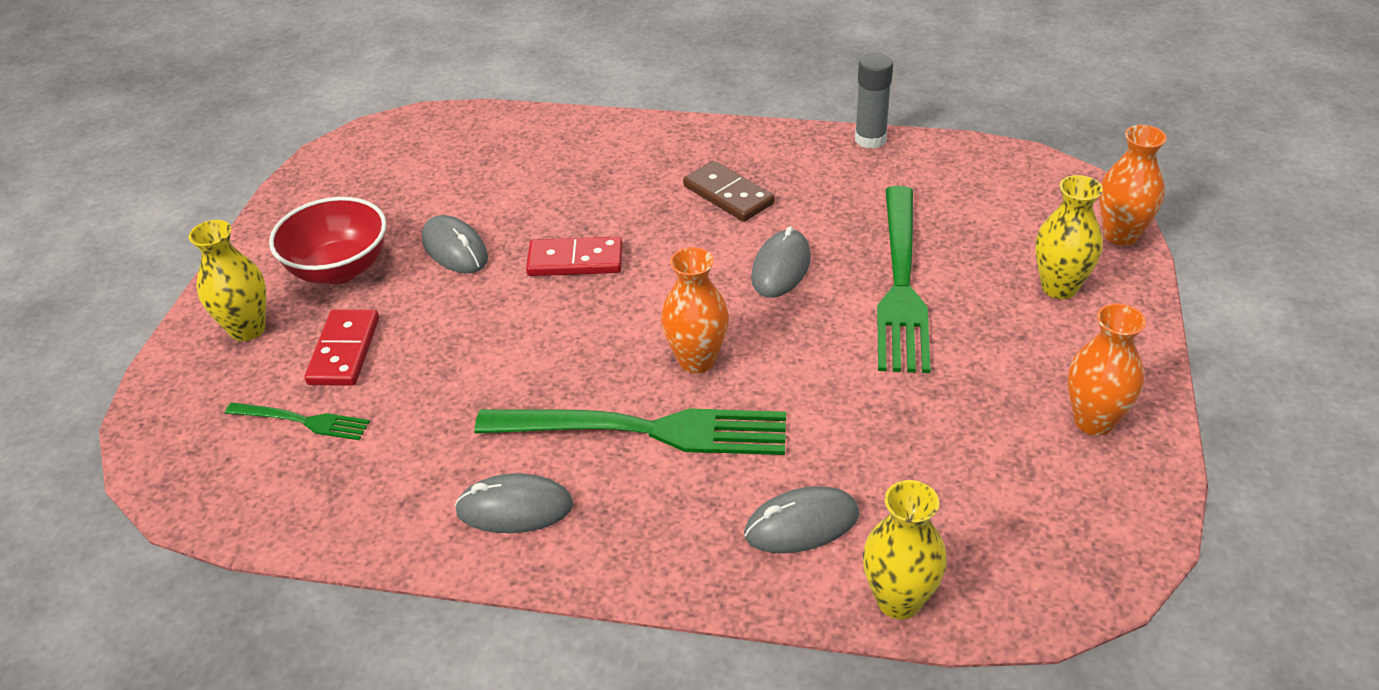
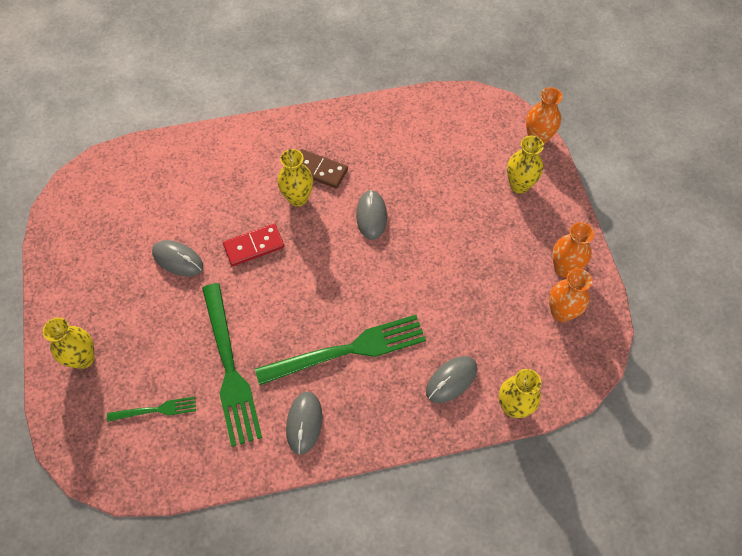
camera: 25 degrees left, 20 degrees up
red bowl [269,197,387,284] -> none
red domino [305,309,379,386] -> none
grey mouse [455,473,574,533] -> grey mouse turned 60 degrees counterclockwise [286,392,322,455]
orange vase [661,247,729,373] -> orange vase moved to [549,268,592,322]
grey glue stick [855,53,893,149] -> none
green fork [877,186,931,373] -> green fork moved to [202,283,262,447]
none -> yellow vase [278,149,313,207]

